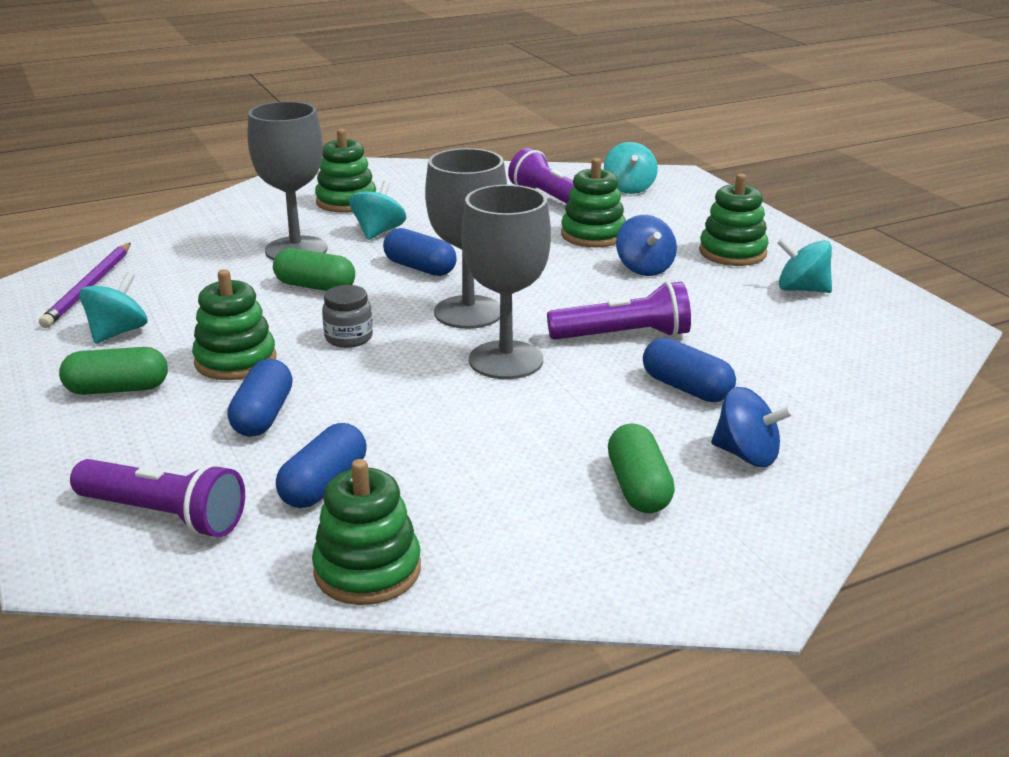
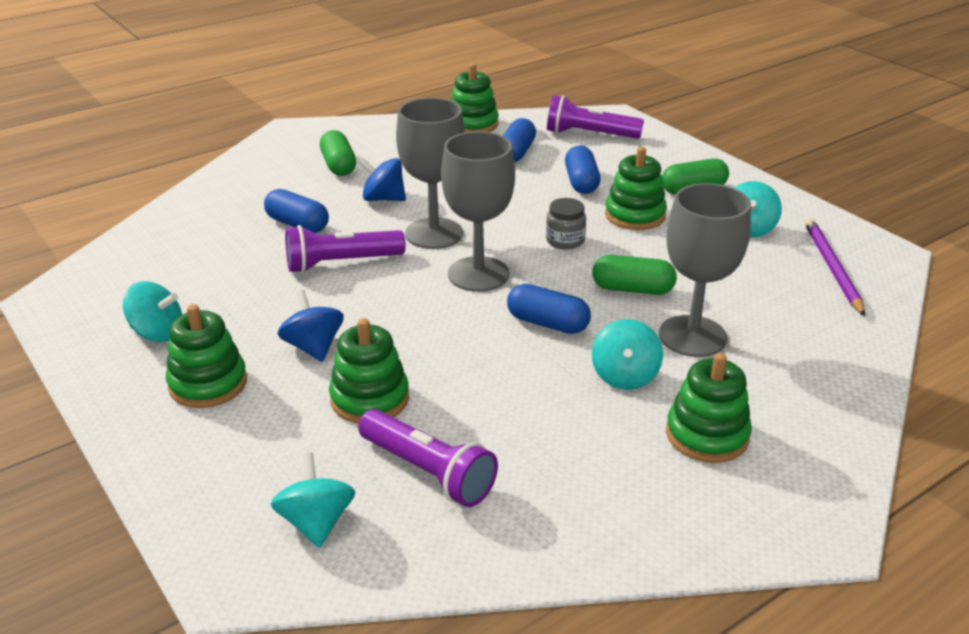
camera: 170 degrees right, 5 degrees up
blue spinning top [711,387,794,467] -> blue spinning top moved to [358,158,406,201]

